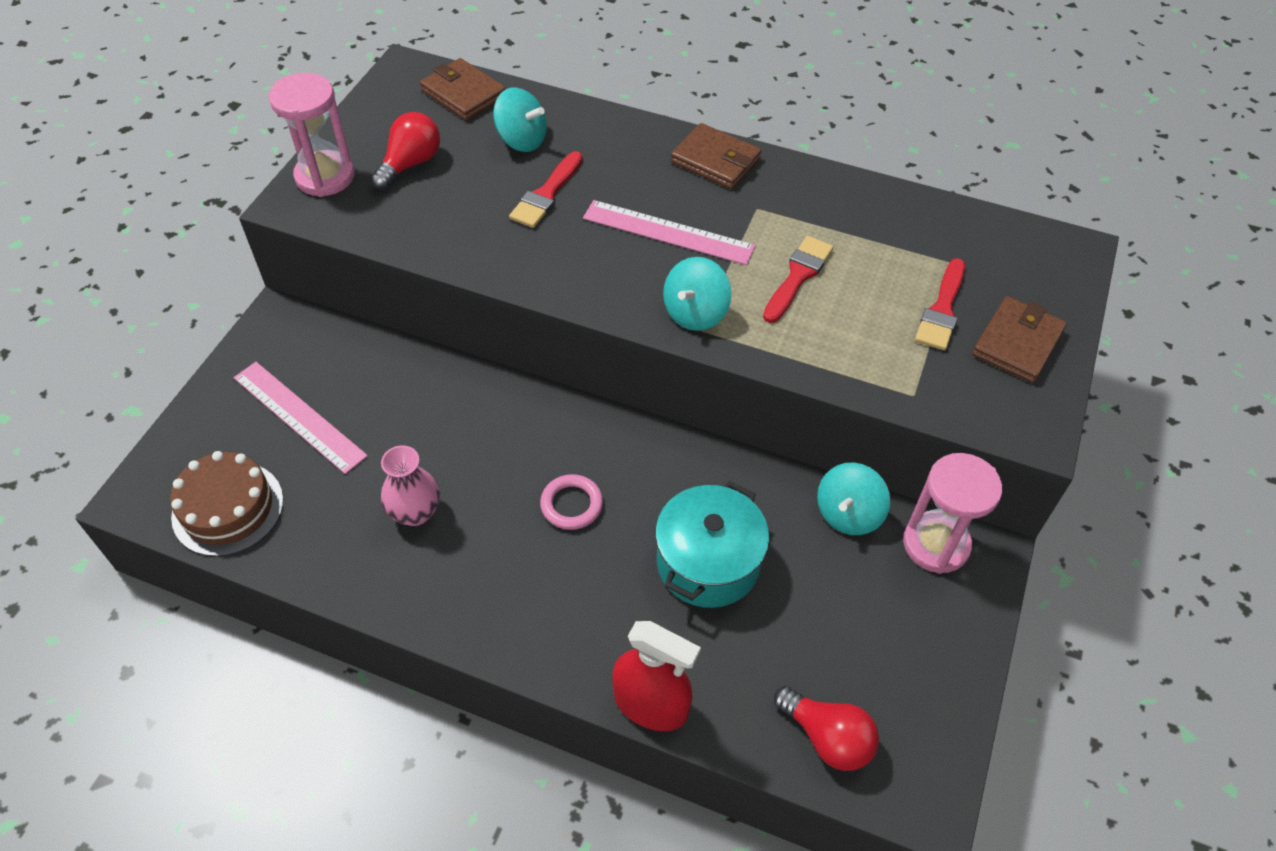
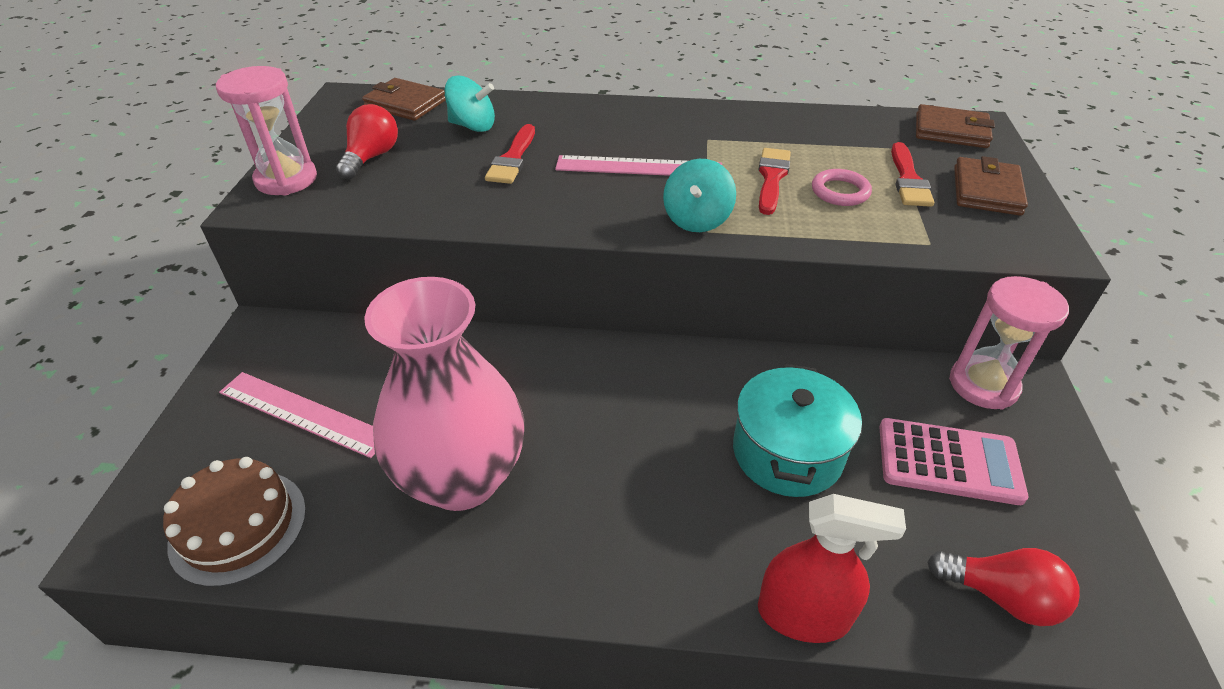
camera: 15 degrees left, 10 degrees down
pink vase [381,446,440,526] -> pink vase [364,277,524,511], size x2.15
pink ring [540,474,603,530] -> pink ring moved to [812,169,872,206]
brown wallet [671,123,761,189] -> brown wallet moved to [916,104,995,148]
turquoise spinning top [817,463,890,535] -> none
none -> pink calculator [879,418,1028,505]

